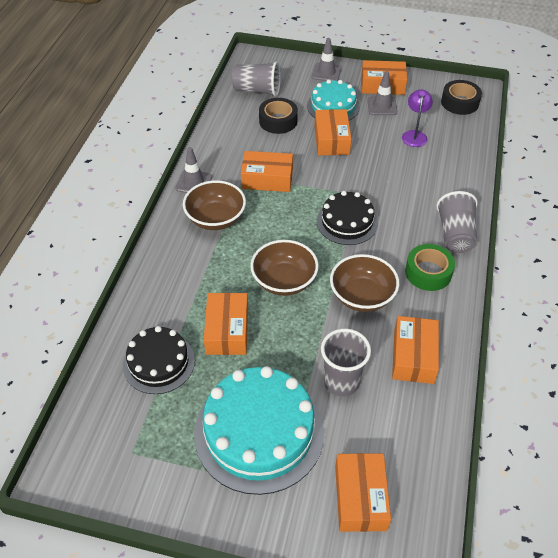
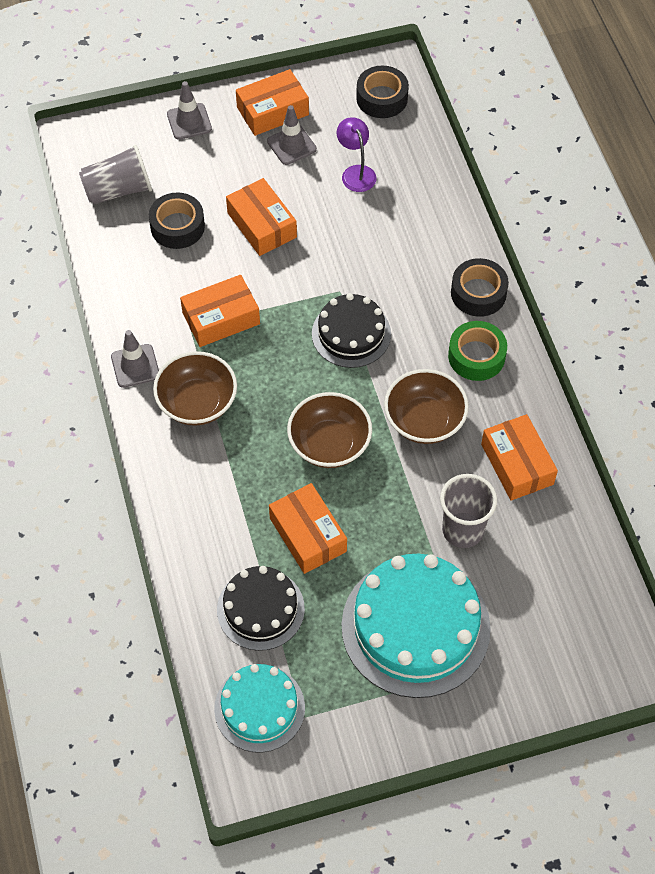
camera: 30 degrees left, 10 degrees up
turquoise cake [307,79,360,120] -> turquoise cake moved to [214,664,305,753]
orange box [335,453,391,532] -> none
grey cup [436,191,478,253] -> black tape [451,258,509,317]

